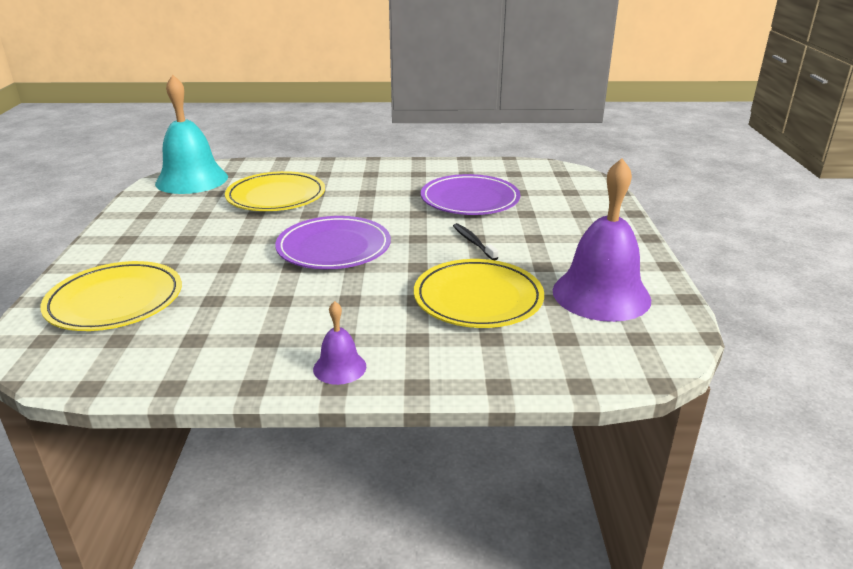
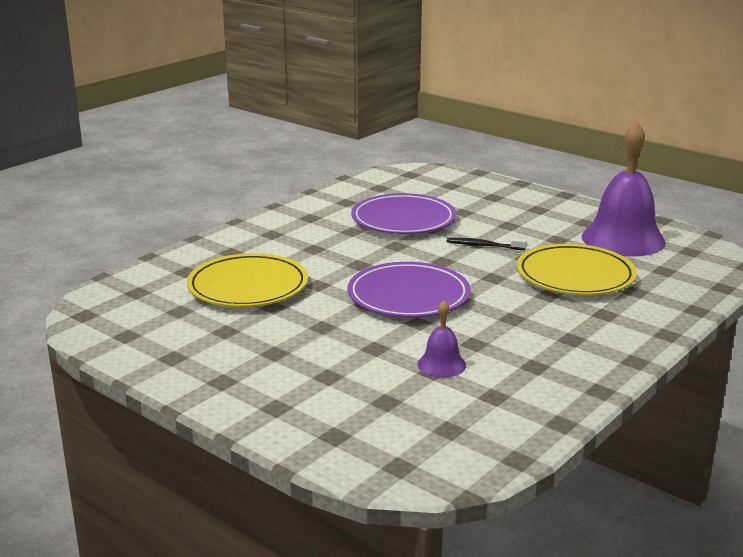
camera: 50 degrees left, 5 degrees down
yellow plate [40,261,182,331] -> none
turquoise bell [155,75,228,194] -> none
purple bell [313,301,367,385] -> purple bell moved to [417,300,466,378]

